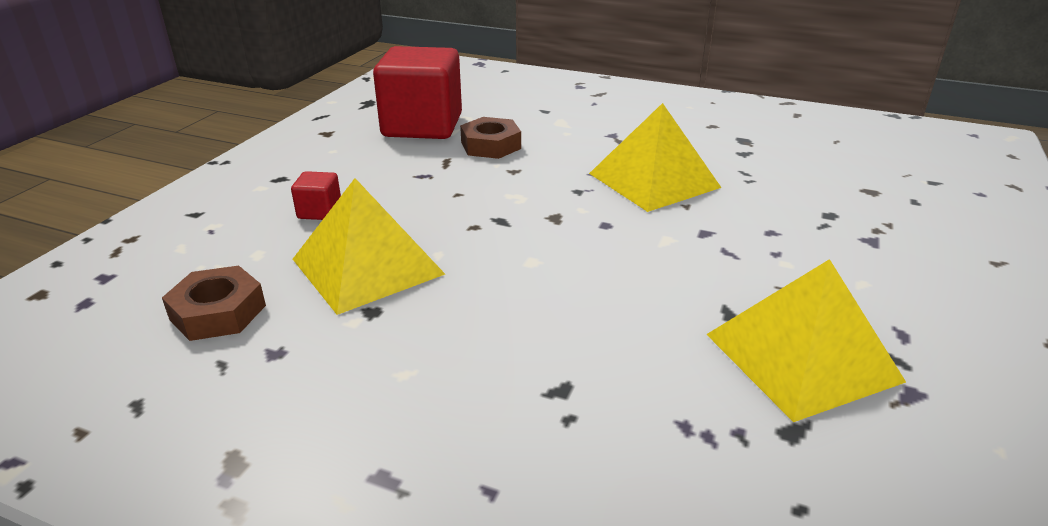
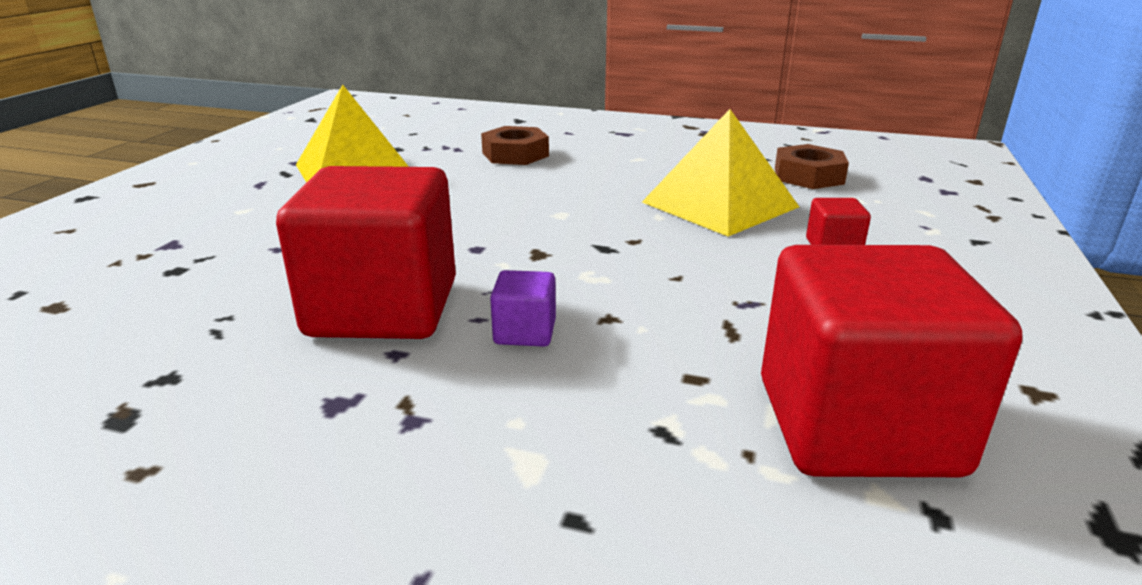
camera: 175 degrees right, 5 degrees down
brown nut [460,117,521,159] -> brown nut moved to [481,126,549,165]
yellow pyramid [589,103,721,212] -> red cube [276,166,456,339]
none -> purple cube [490,270,556,347]

